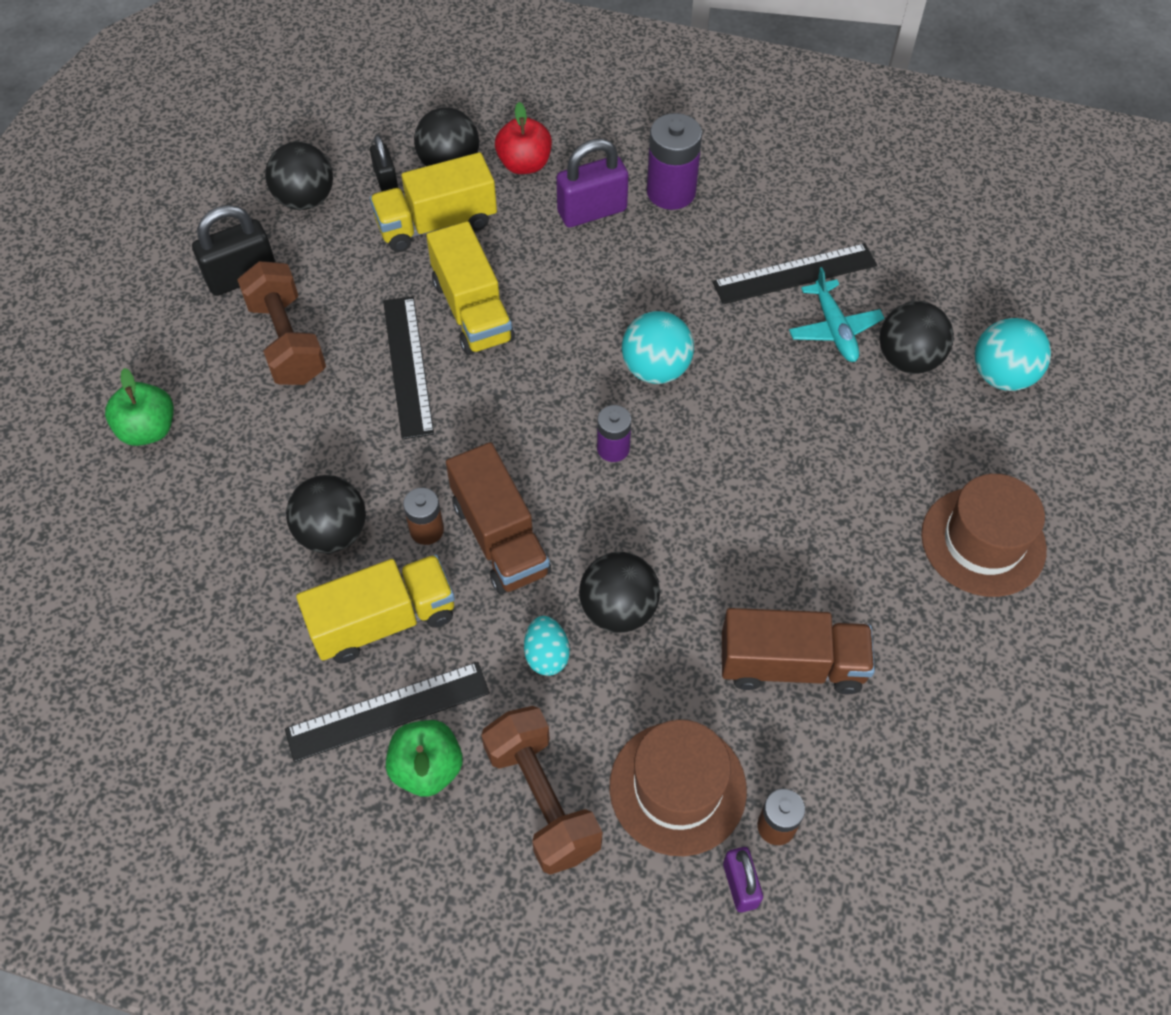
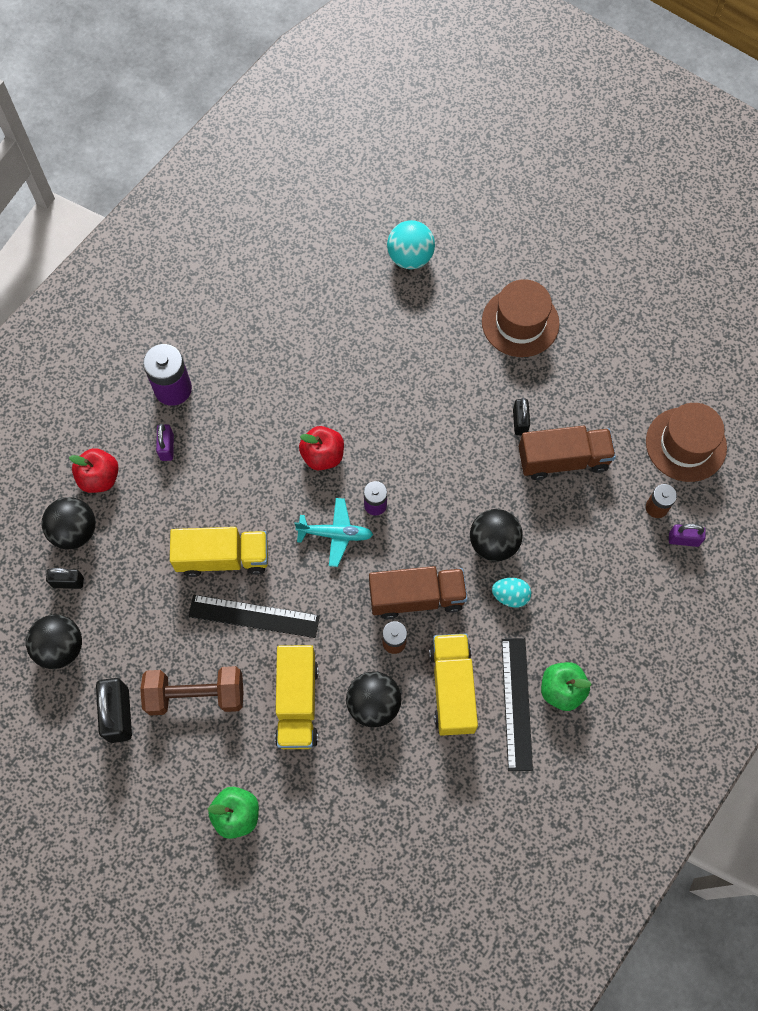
camera: 70 degrees left, 10 degrees up
yellow truck [370,152,497,252] -> yellow truck moved to [275,645,319,749]
brown dumbbell [481,706,602,875] -> none
purple padlock [556,139,628,227] -> purple padlock [156,424,174,461], size x0.59
brown hat [609,720,747,856] -> brown hat moved to [646,403,727,482]
turquoise ball [622,311,694,384] -> red apple [299,426,344,470]
black ruler [712,243,877,304] -> none
brown truck [722,608,875,694] -> brown truck turned 60 degrees clockwise [519,425,616,480]
turquoise plane [789,267,885,362] -> turquoise plane moved to [295,498,373,567]
black ball [879,301,954,374] -> none
none -> black padlock [513,398,530,435]

